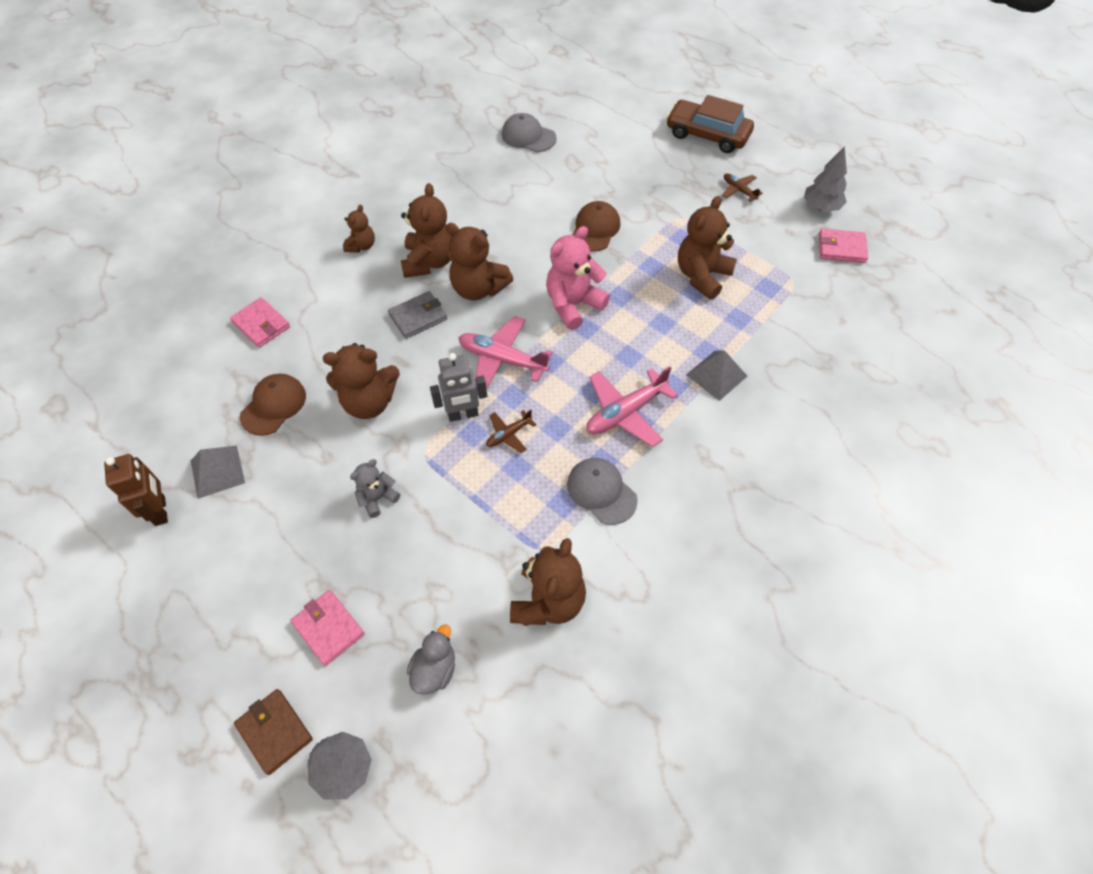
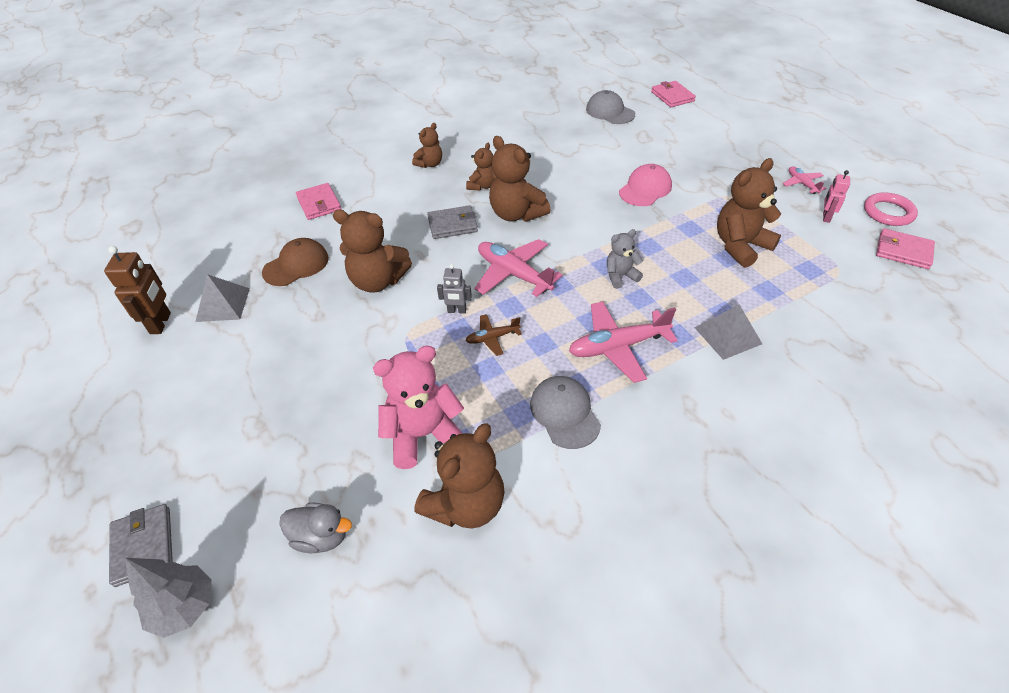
camera: 20 degrees right, 10 degrees down
brown wallet [234,689,313,775] -> grey wallet [109,504,173,587]
pink wallet [290,590,365,666] -> pink wallet moved to [651,81,696,107]
grey teddy bear [350,459,400,518] -> grey teddy bear moved to [607,229,643,289]
brown teddy bear [401,183,452,278] -> brown teddy bear [466,143,494,191], size x0.56
grey duck [407,625,455,694] -> grey duck turned 60 degrees clockwise [279,503,352,553]
grey robot [430,353,487,422] -> grey robot [437,264,472,314], size x0.62
pink teddy bear [546,226,610,330] -> pink teddy bear moved to [373,346,464,469]
brown cap [572,201,621,252] -> pink cap [619,164,672,206]
brown car [666,95,754,153] -> none
brown plane [722,173,763,202] -> pink plane [783,166,827,194]
grey tree [804,146,847,212] -> pink ring [864,192,918,226]
none -> pink robot [823,170,850,223]

